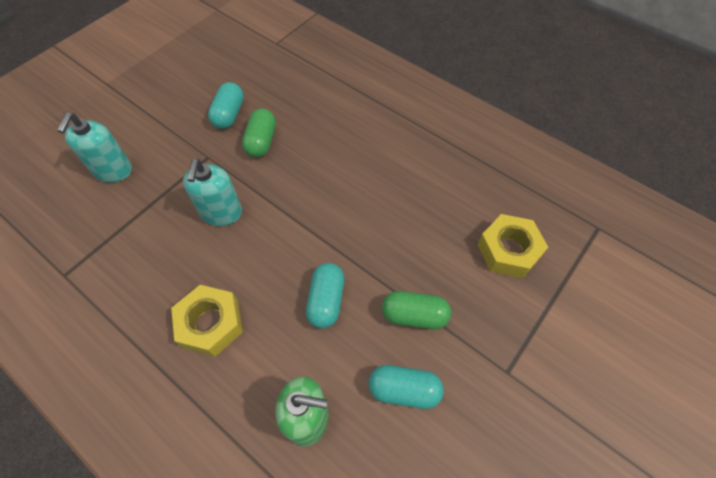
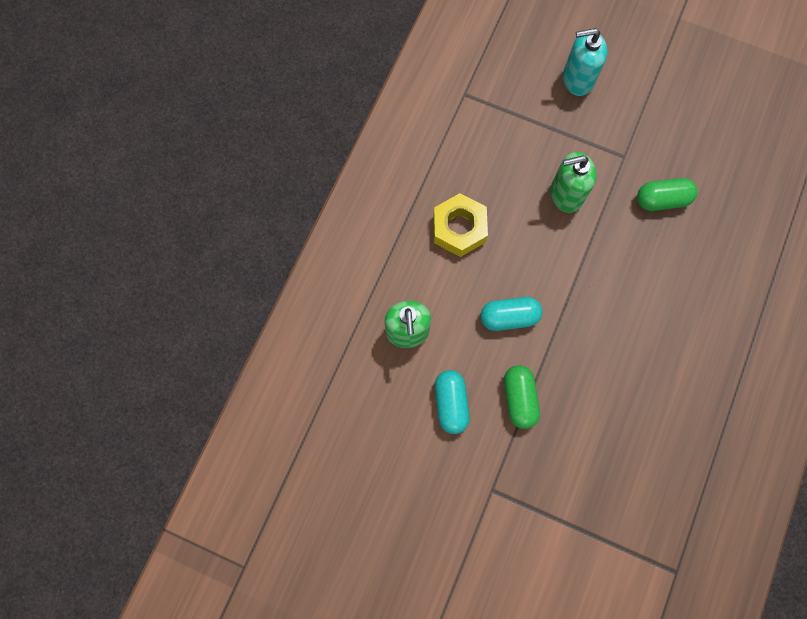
camera: 75 degrees right, 15 degrees up
turquoise soap dispenser [183,159,242,226] -> green soap dispenser [550,152,597,213]
turquoise capsule [208,82,244,129] -> none
yellow nut [477,214,548,278] -> none

